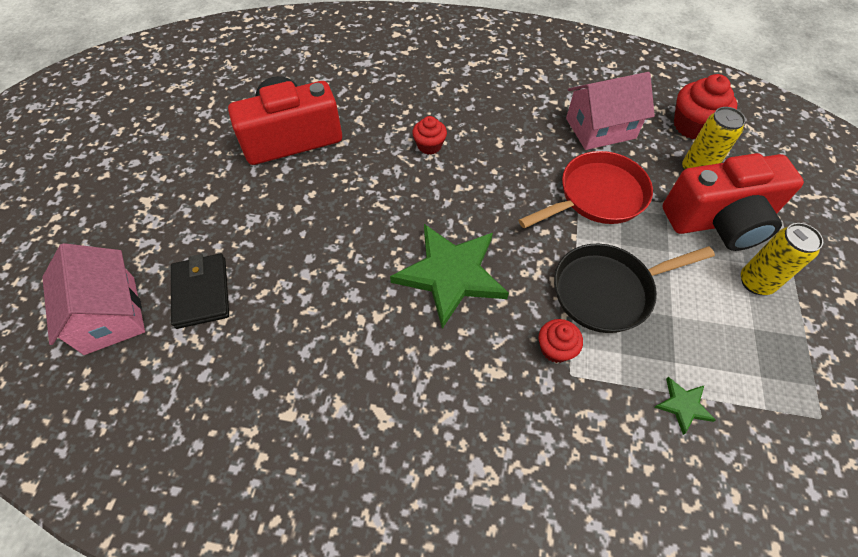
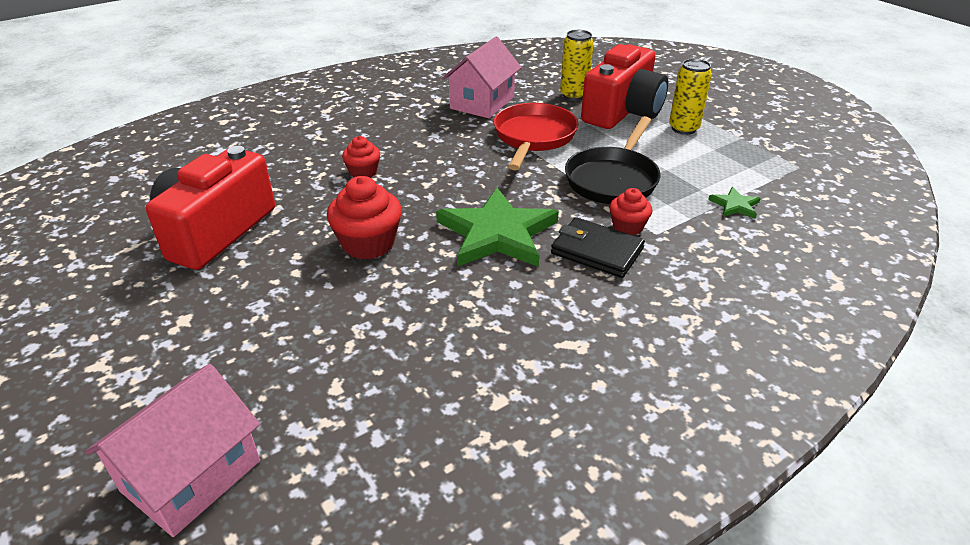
camera: 45 degrees left, 20 degrees down
pink house [42,243,145,355] -> pink house turned 75 degrees counterclockwise [85,364,260,537]
black wallet [171,253,229,329] -> black wallet moved to [551,217,645,278]
red cupcake [674,74,737,139] -> red cupcake moved to [327,176,402,259]

